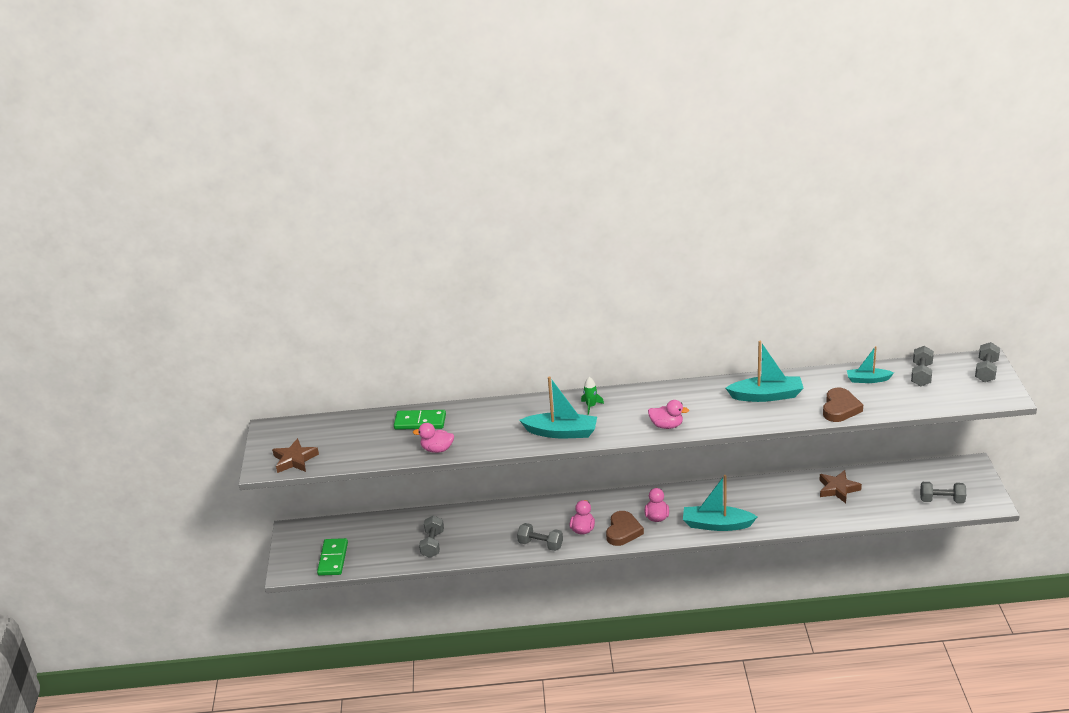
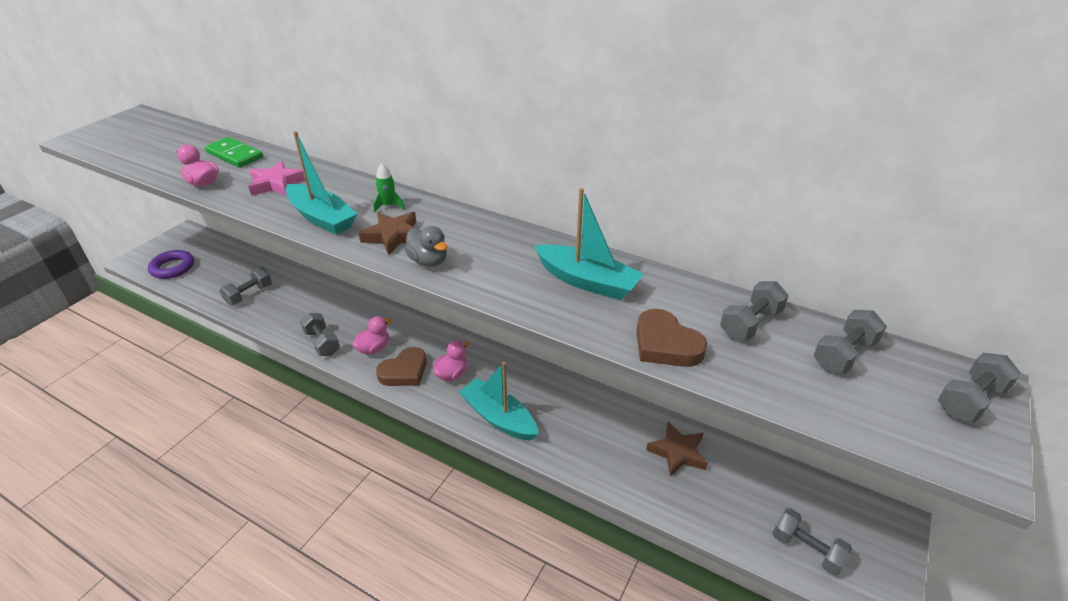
camera: 30 degrees right, 5 degrees up
brown star [272,438,319,473] -> brown star moved to [359,212,416,255]
green domino [317,538,348,576] -> purple ring [148,250,194,279]
pink duck [648,400,689,429] -> grey duck [404,226,447,267]
brown heart [823,388,863,422] -> brown heart turned 90 degrees clockwise [636,309,707,367]
turquoise boat [847,346,894,383] -> grey dumbbell [720,281,789,341]
none -> pink star [248,161,305,196]

